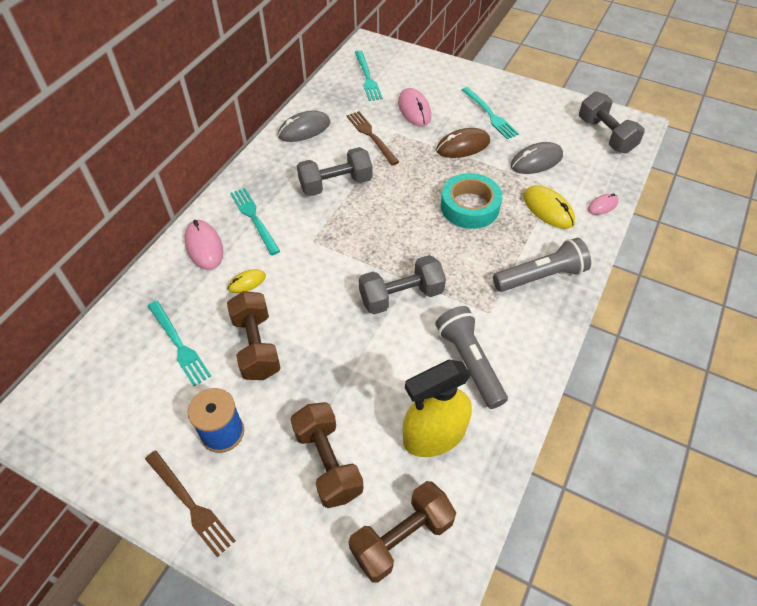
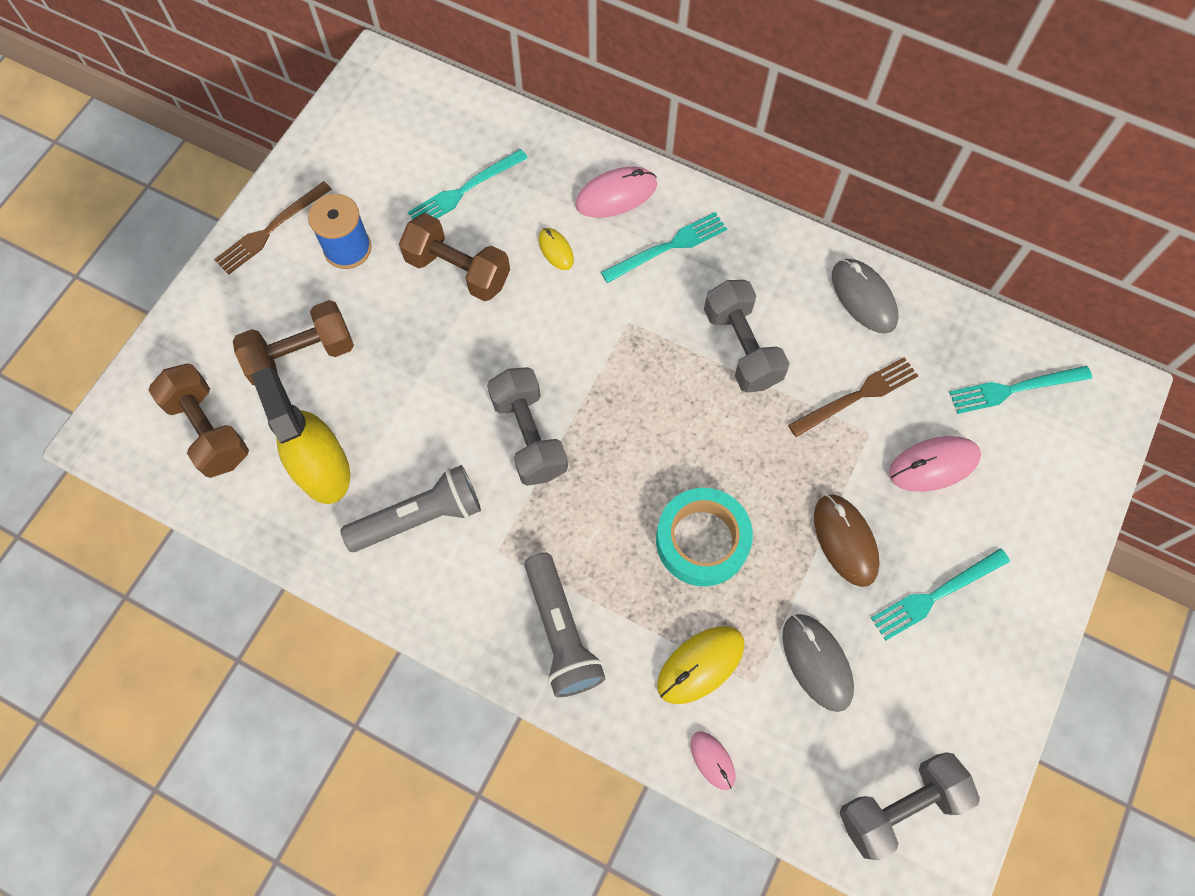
camera: 90 degrees right, 15 degrees up
brown dumbbell [227,291,281,380] -> brown dumbbell turned 45 degrees clockwise [399,213,510,301]

